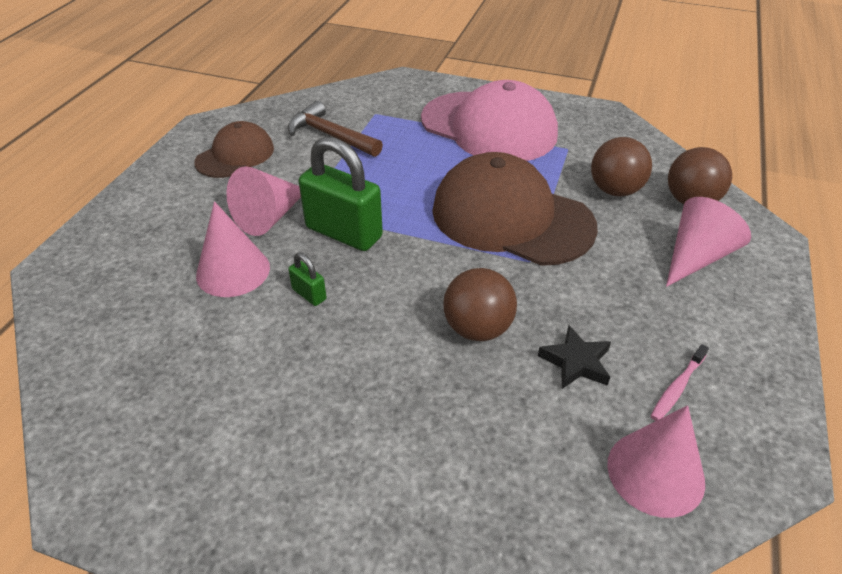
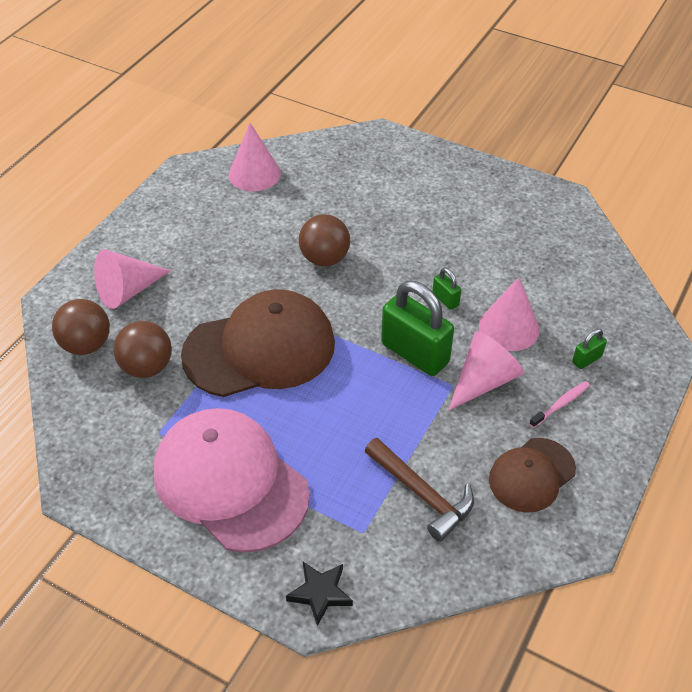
camera: 170 degrees left, 5 degrees up
brown cap [432,152,598,266] -> brown cap turned 60 degrees counterclockwise [181,289,335,397]
black star [538,325,611,389] -> black star moved to [286,562,353,626]
pink toothbrush [651,344,709,421] -> pink toothbrush moved to [529,381,590,428]
none -> green padlock [572,329,607,369]

